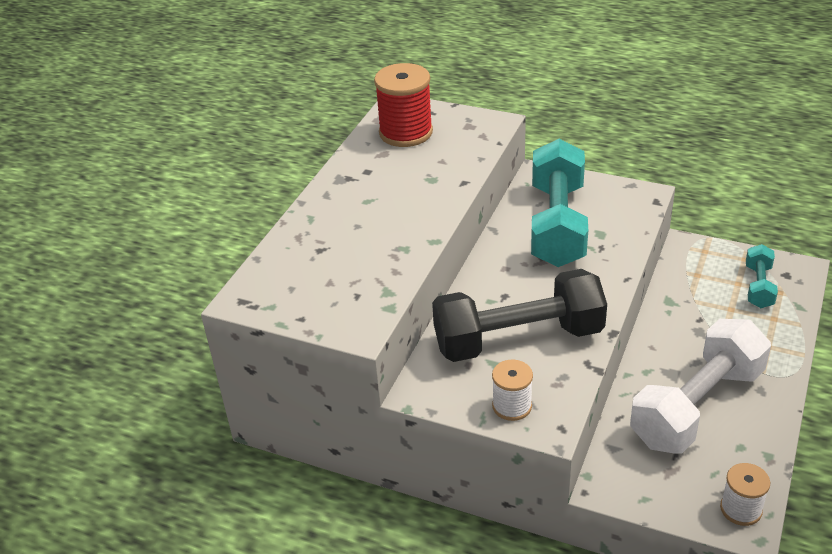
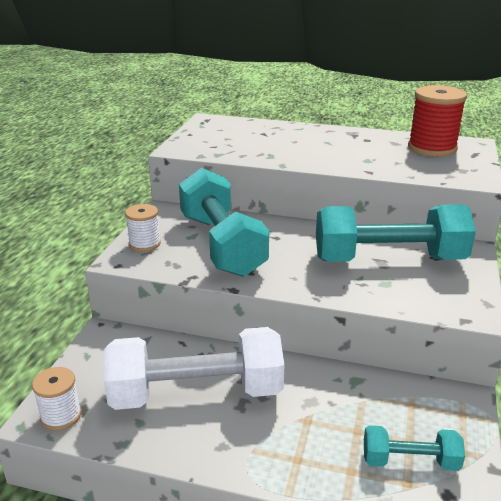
camera: 80 degrees right, 10 degrees down
black dumbbell [432,269,607,362] -> turquoise dumbbell [179,168,269,277]
white dumbbell [630,319,771,454] -> white dumbbell turned 45 degrees counterclockwise [104,327,284,410]

